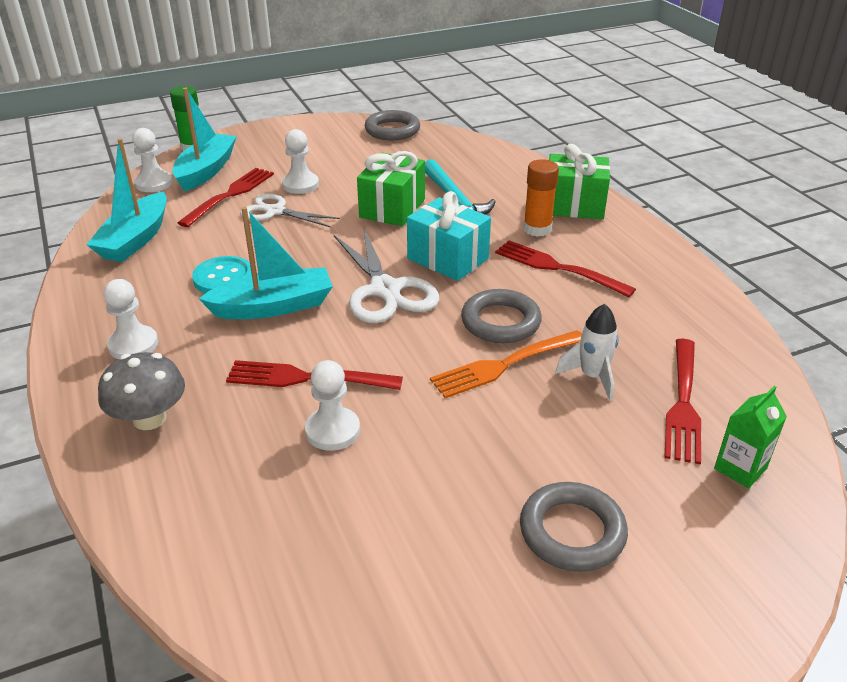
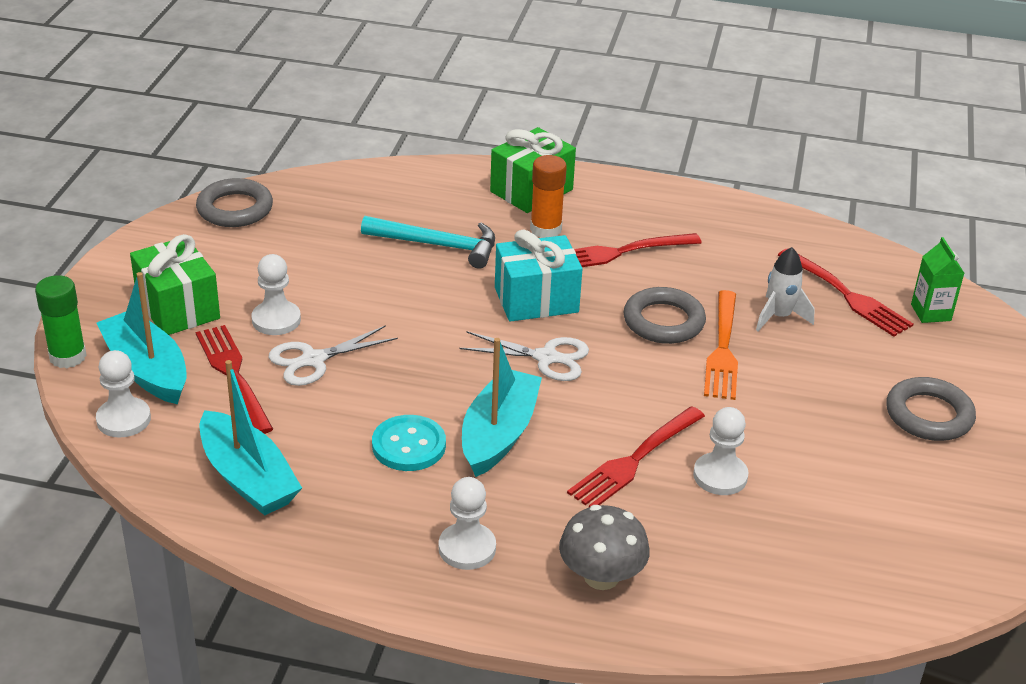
camera: 55 degrees left, 0 degrees up
white scissors [334,229,439,323] -> white scissors [459,331,589,381], size x0.67
green gift [357,151,425,226] -> green gift moved to [130,234,220,335]

